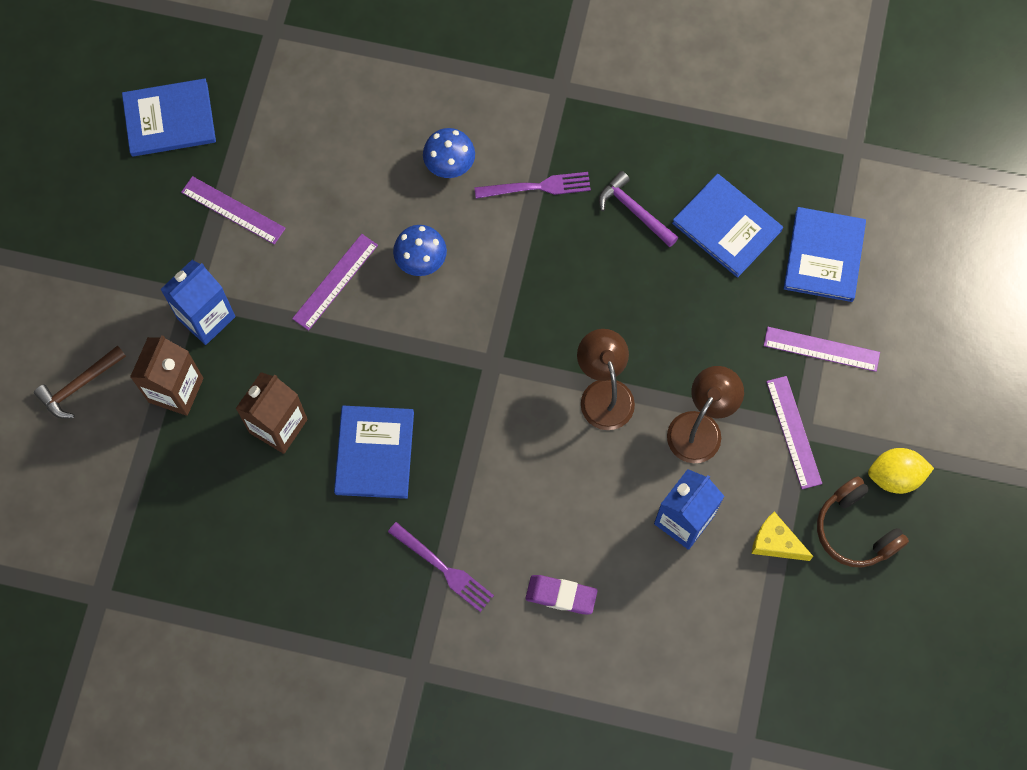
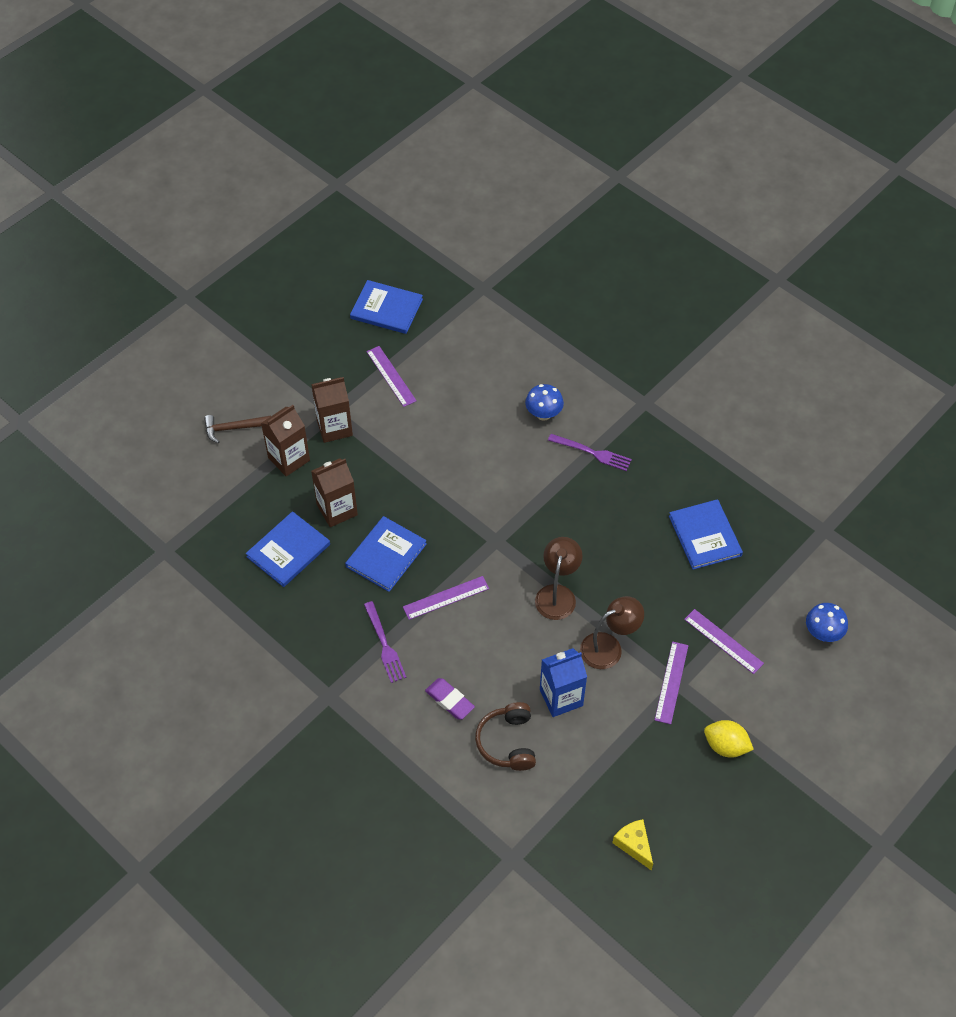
camera: 30 degrees right, 15 degrees down
blue carton [160,260,236,345] -> brown carton [311,377,353,443]
purple ruler [292,234,378,331] -> purple ruler moved to [403,576,489,620]
blue mushroom [393,225,447,276] -> blue mushroom moved to [806,603,848,642]
purple hammer [599,171,679,247] -> none
yellow cheese [751,512,814,561] -> yellow cheese moved to [612,819,653,871]
blue book [784,207,866,302] -> blue book moved to [246,511,330,587]
brown headphones [817,476,909,567] -> brown headphones moved to [475,702,536,771]

